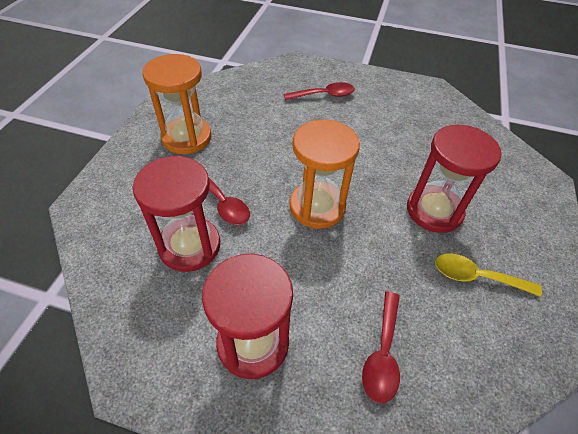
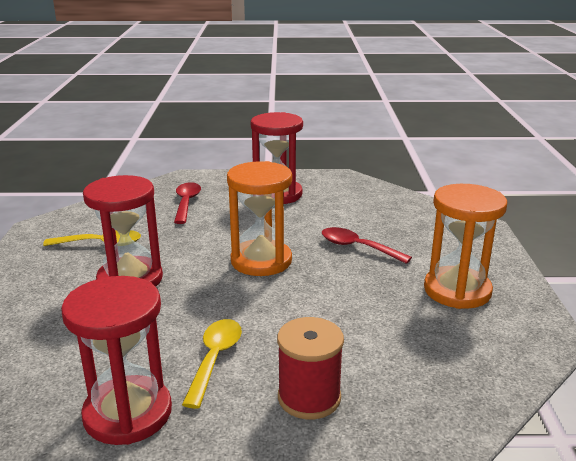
camera: 165 degrees right, 25 degrees down
red hourglass [133,156,220,272] -> red hourglass moved to [61,276,172,445]
red spoon [284,82,355,100] -> red spool [277,317,344,419]
none -> yellow spoon [182,319,242,409]

